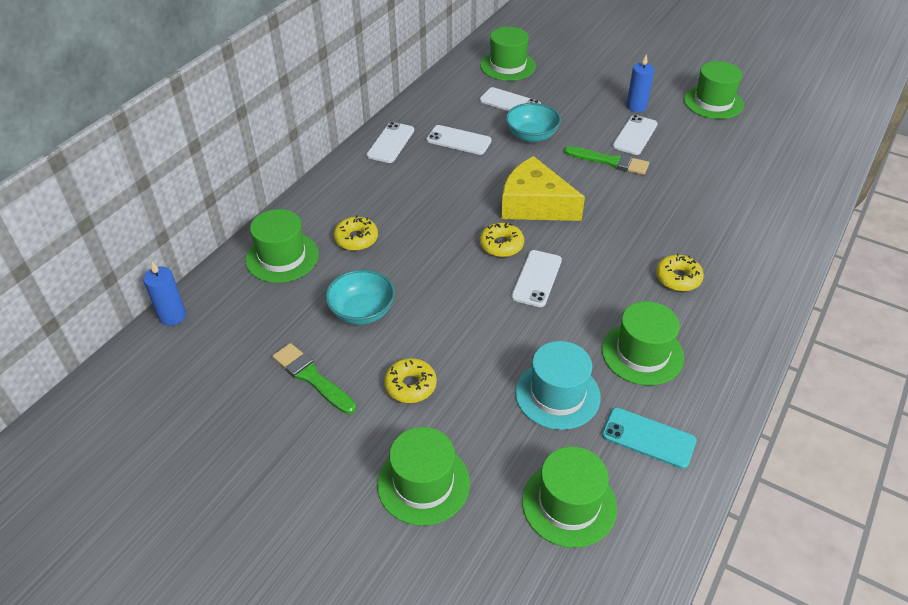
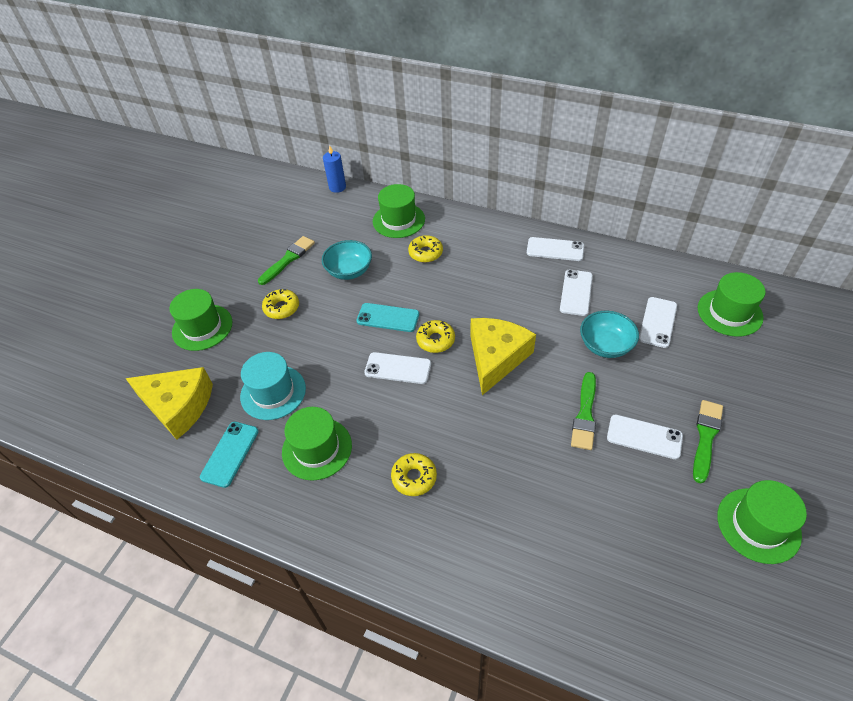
camera: 85 degrees right, 5 degrees up
green hat [522,446,617,548] -> yellow cheese [125,367,213,440]
blue candle [626,54,655,112] -> green brush [693,400,723,484]
none -> turquoise phone [356,303,419,332]

